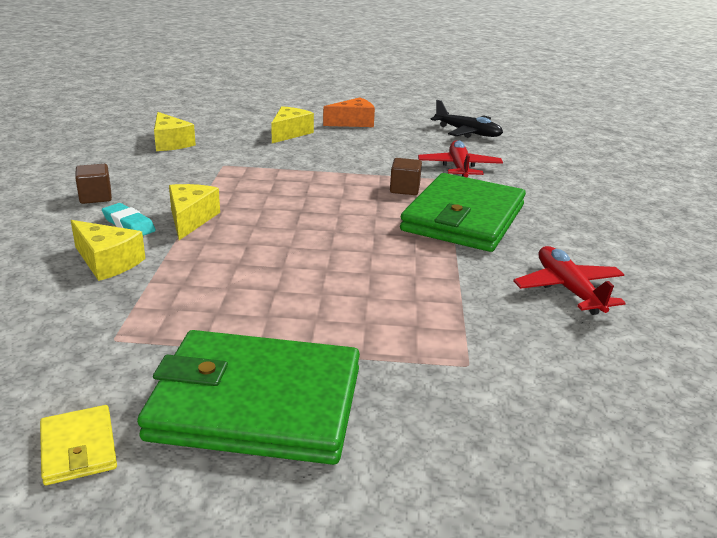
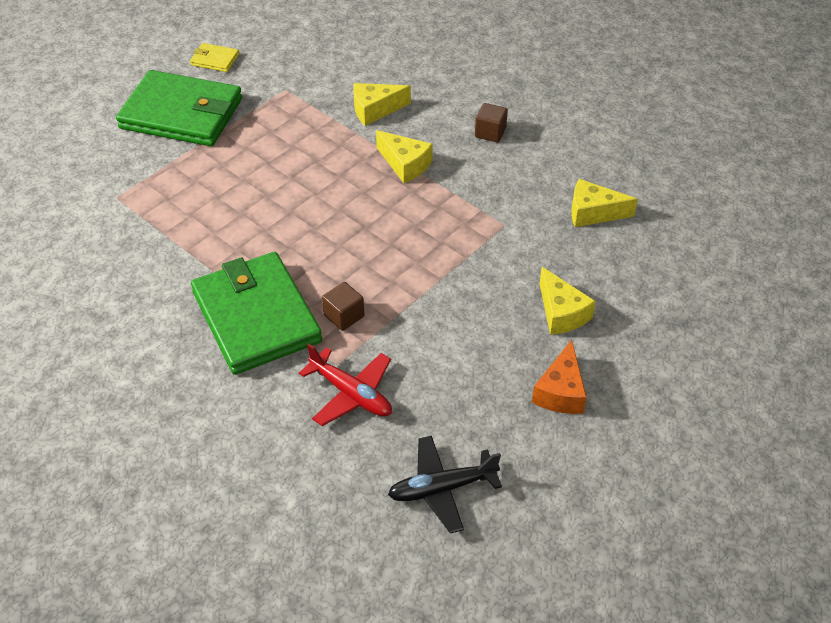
camera: 130 degrees right, 20 degrees up
turquoise eraser [102,203,156,236] -> none
green wallet [137,330,360,465] -> green wallet turned 60 degrees clockwise [116,70,242,146]
red plane [513,246,626,315] -> none

